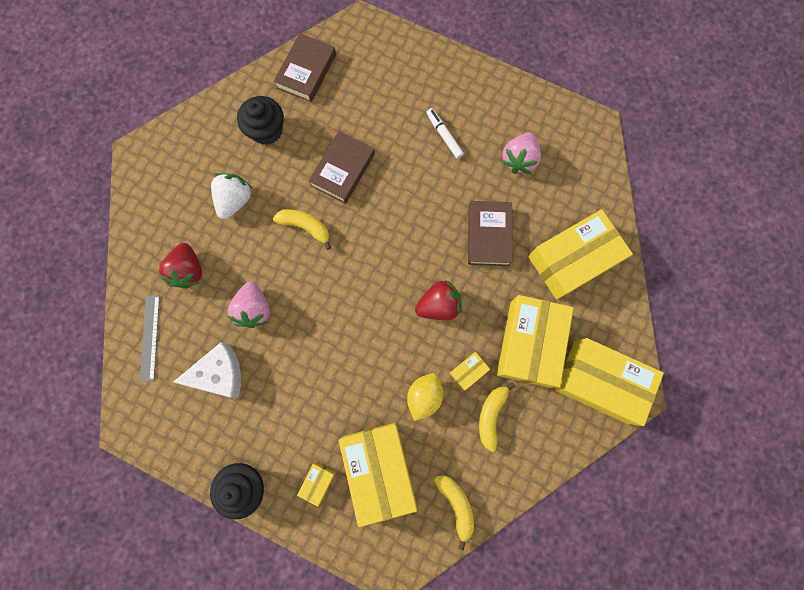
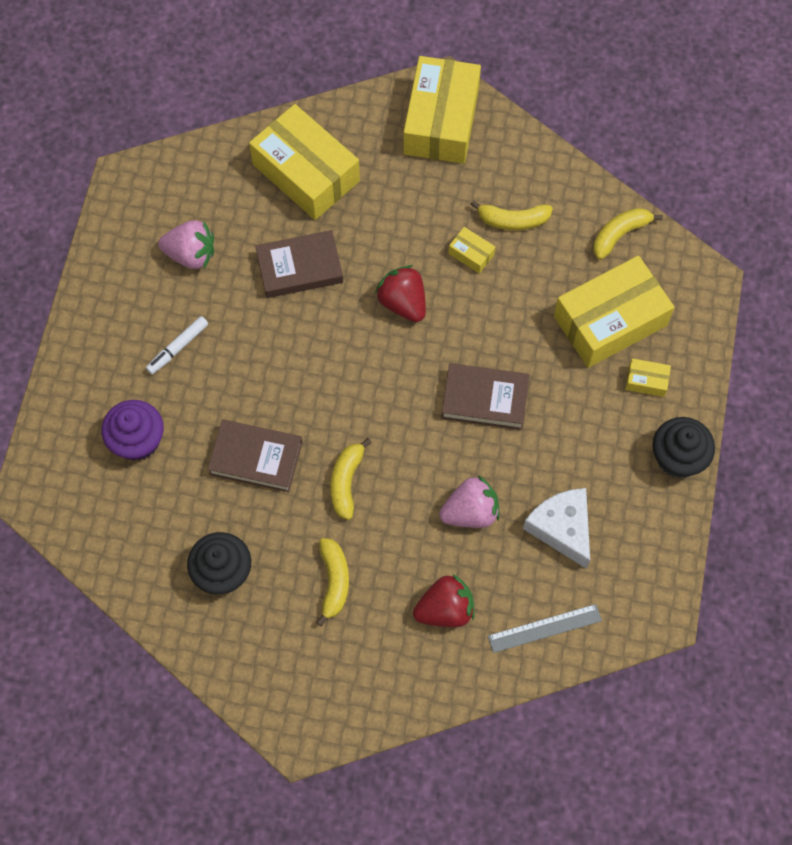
camera: 105 degrees left, 10 degrees down
white strawberry [211,173,252,219] -> yellow banana [316,538,349,626]
brown book [274,33,336,102] -> brown book moved to [441,363,530,430]
yellow lemon [407,373,443,421] -> none
yellow box [497,295,574,388] -> none
none -> purple cupcake [101,400,164,461]

